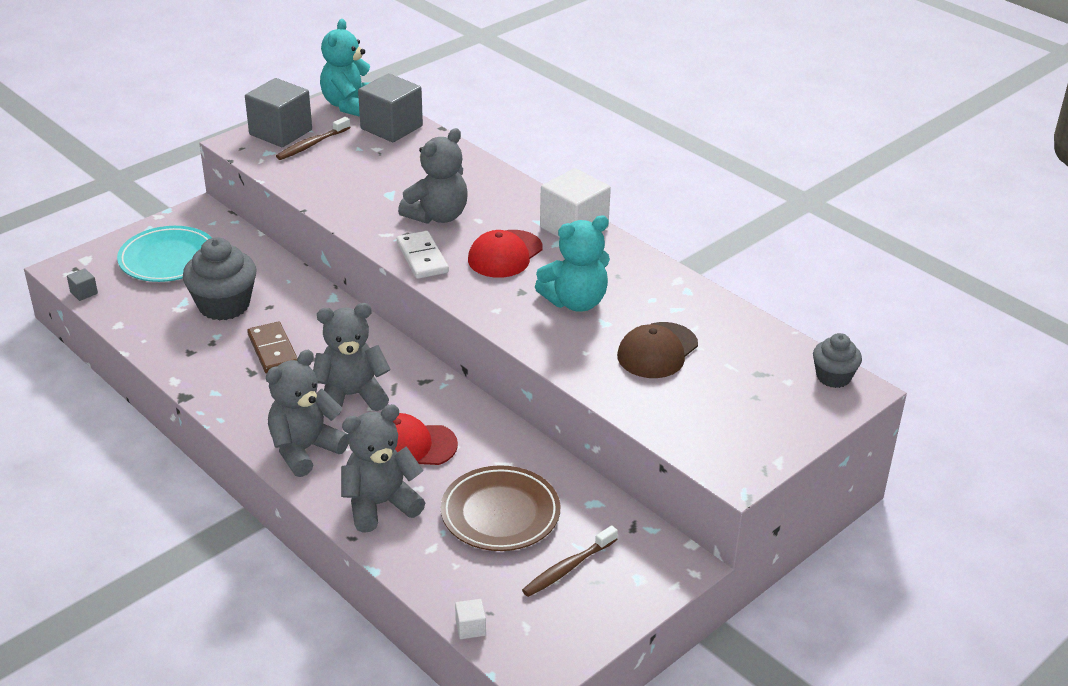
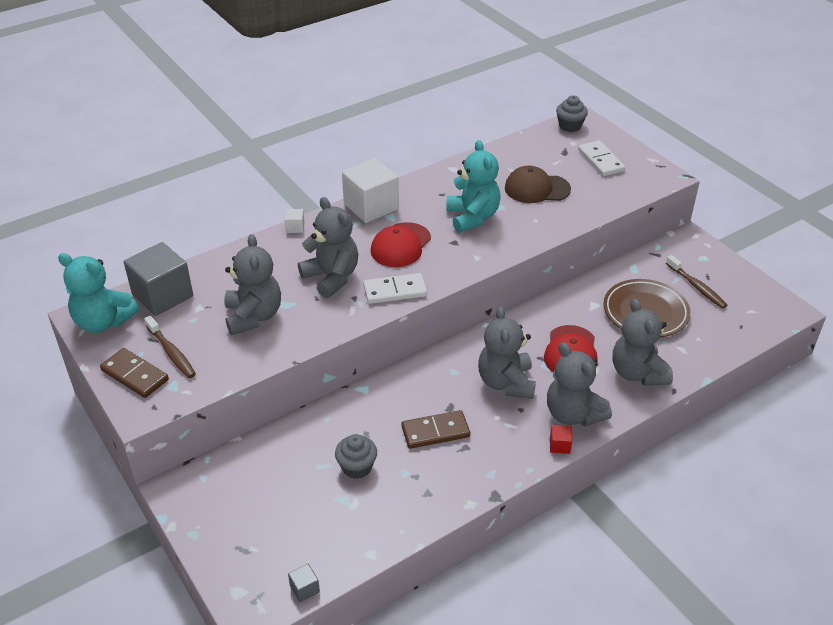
camera: 80 degrees left, 5 degrees up
turquoise plate [117,226,212,282] -> none
grey cupcake [183,237,256,321] -> grey cupcake [335,434,377,479], size x0.59
grey cube [245,78,312,147] -> brown domino [100,348,169,398]
white cube [455,599,486,639] -> white cube moved to [285,209,304,233]
red cap [468,230,543,278] -> red cap turned 75 degrees clockwise [371,222,431,267]
brown cap [617,322,698,378] -> brown cap turned 135 degrees clockwise [505,166,571,203]
none -> grey teddy bear [224,234,281,335]
none -> red cube [550,425,572,454]
none -> white domino [578,140,625,176]

